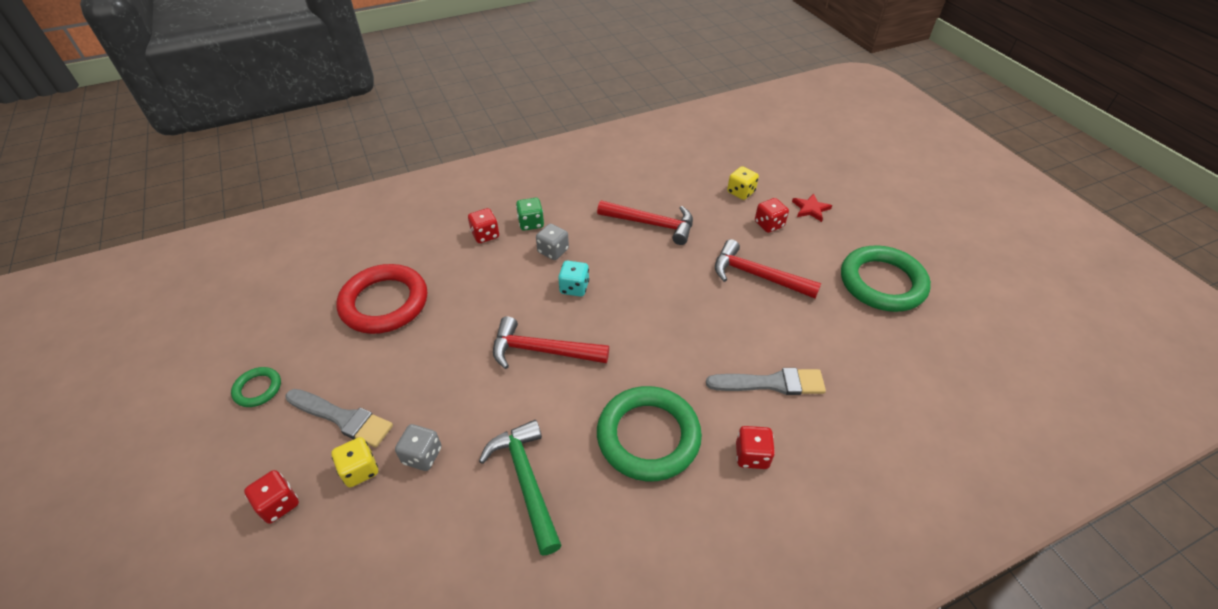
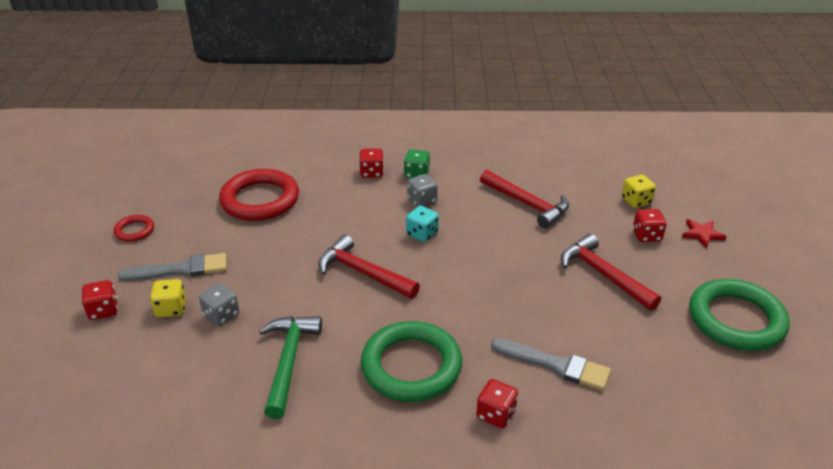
camera: 25 degrees right, 10 degrees down
green ring [231,367,281,407] -> red ring [114,215,154,242]
grey brush [285,389,393,448] -> grey brush turned 60 degrees counterclockwise [118,253,227,281]

